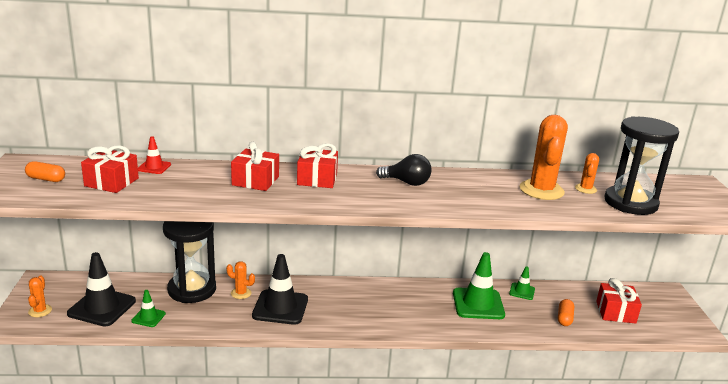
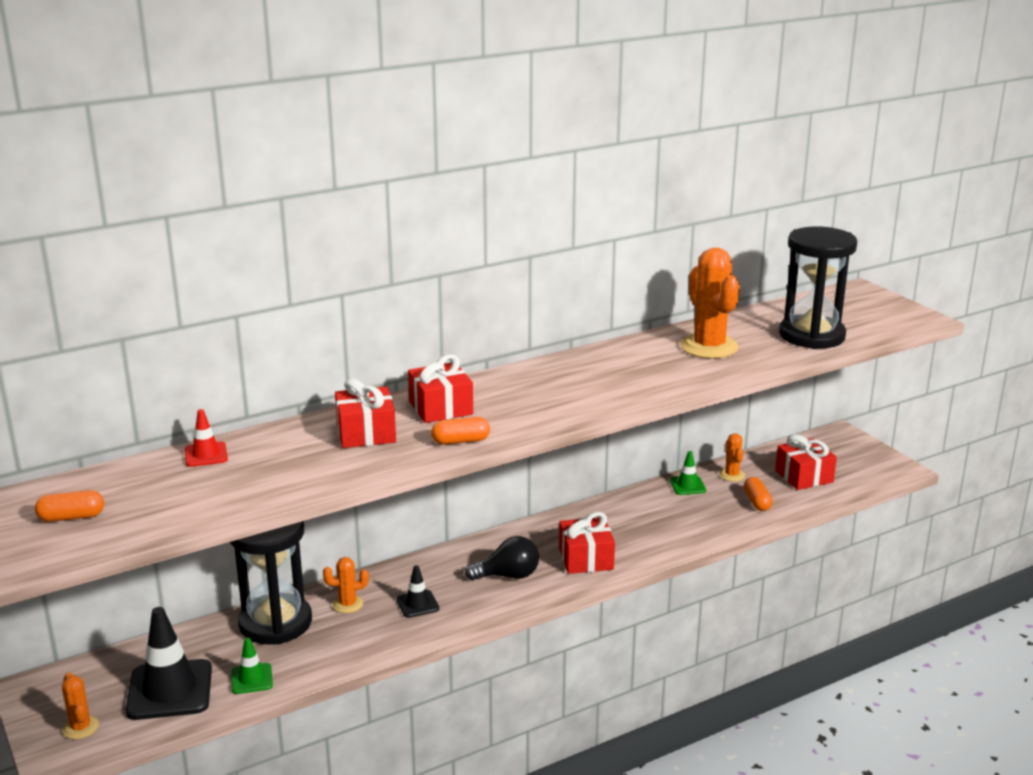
camera: 25 degrees left, 0 degrees up
red gift [81,145,139,193] -> red gift moved to [559,512,615,574]
black traffic cone [252,254,308,325] -> black traffic cone [396,565,439,618], size x0.51
black light bulb [376,154,432,186] -> black light bulb moved to [465,536,539,581]
green traffic cone [453,252,505,319] -> none
orange cactus [575,153,599,194] -> orange cactus moved to [719,433,745,481]
none -> orange capsule [431,417,490,445]

